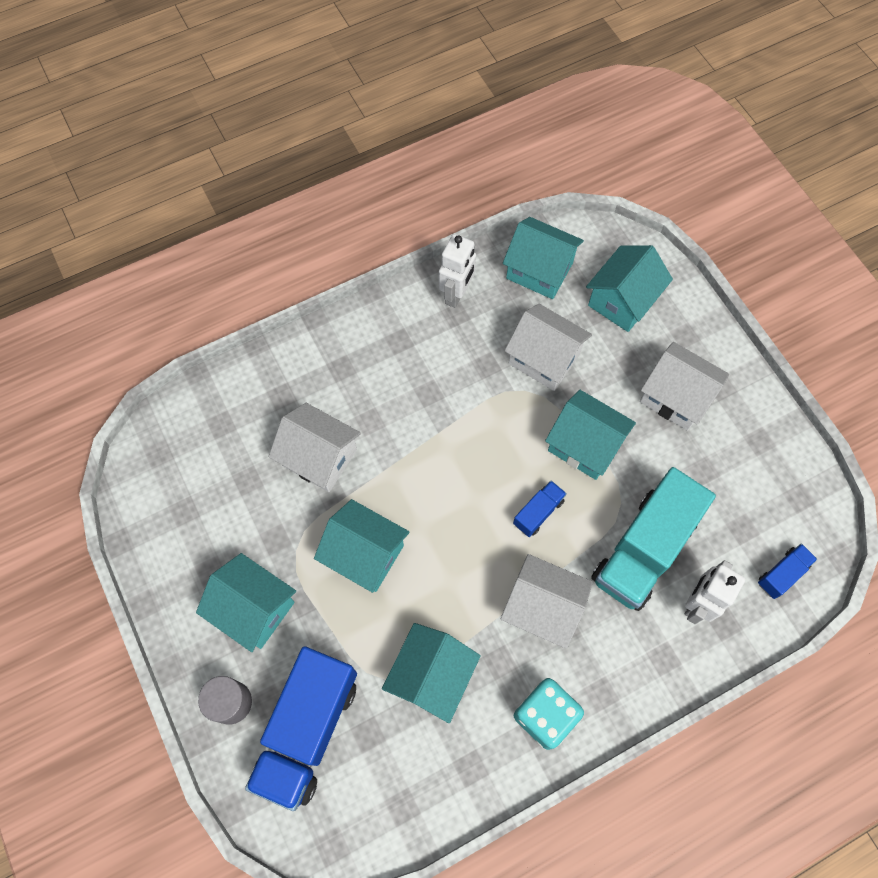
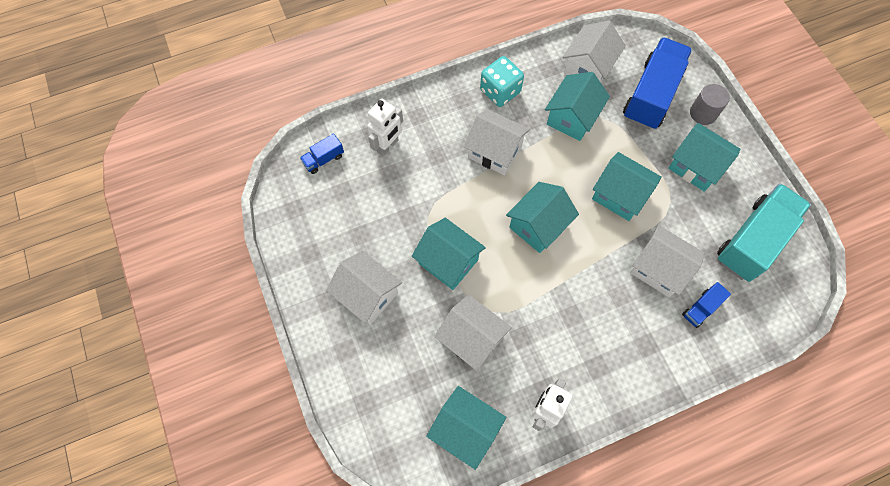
camera: 175 degrees left, 0 degrees up
blue truck [513,481,567,537] -> blue truck moved to [682,282,731,328]
turquoise house [586,245,673,332] -> turquoise house moved to [506,182,579,253]
turquoise truck [591,467,716,611] -> turquoise truck moved to [717,183,811,282]
none -> white house [563,21,626,82]

